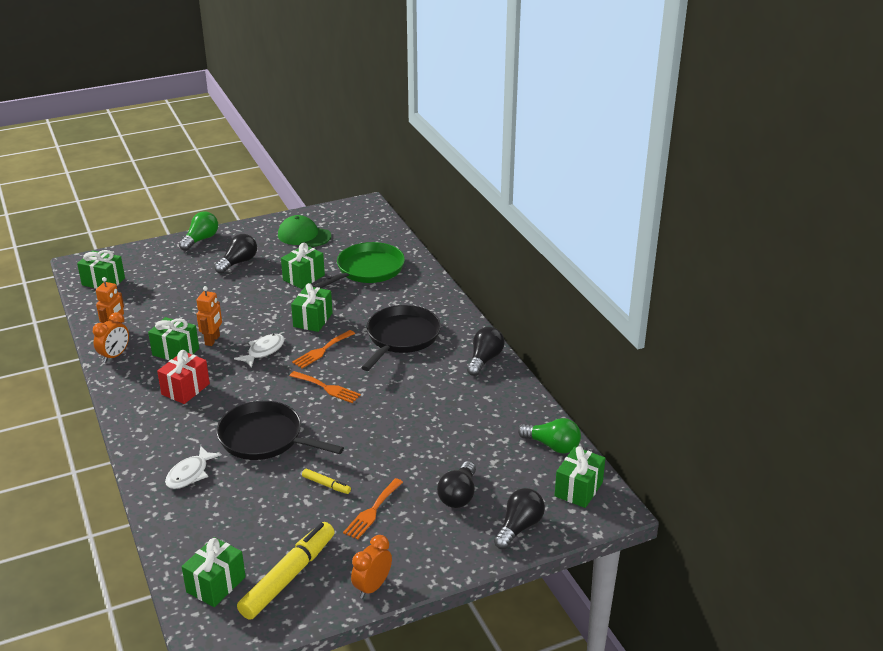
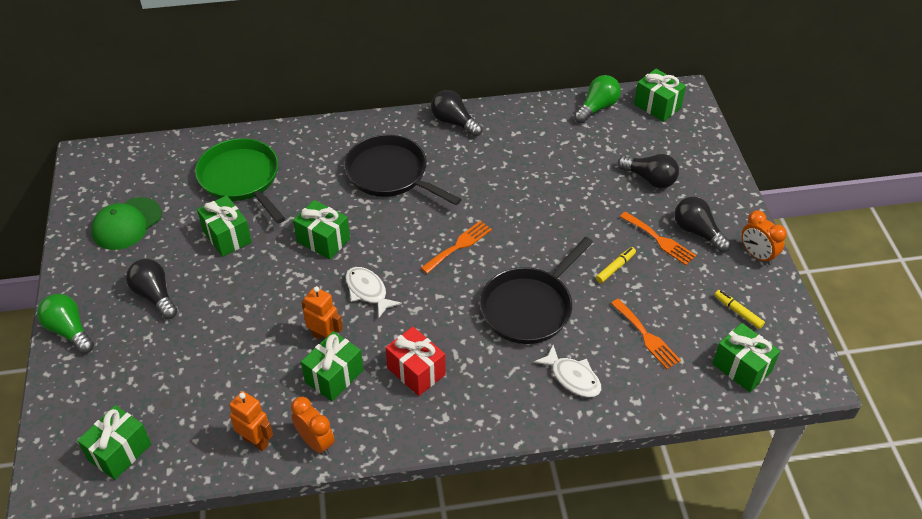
camera: 75 degrees left, 15 degrees up
yellow marker [237,522,335,620] -> yellow marker [714,290,765,329], size x0.45
orange fork [292,330,355,368] -> orange fork moved to [611,299,681,369]
black light bulb [494,488,545,549] -> black light bulb moved to [674,197,731,252]

